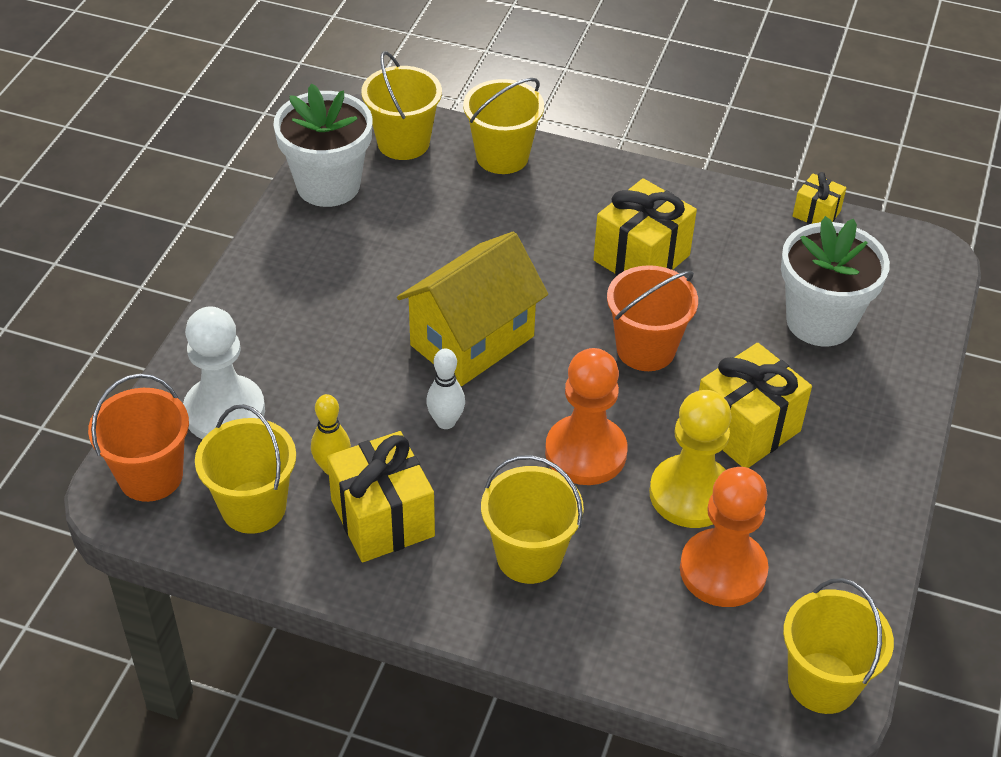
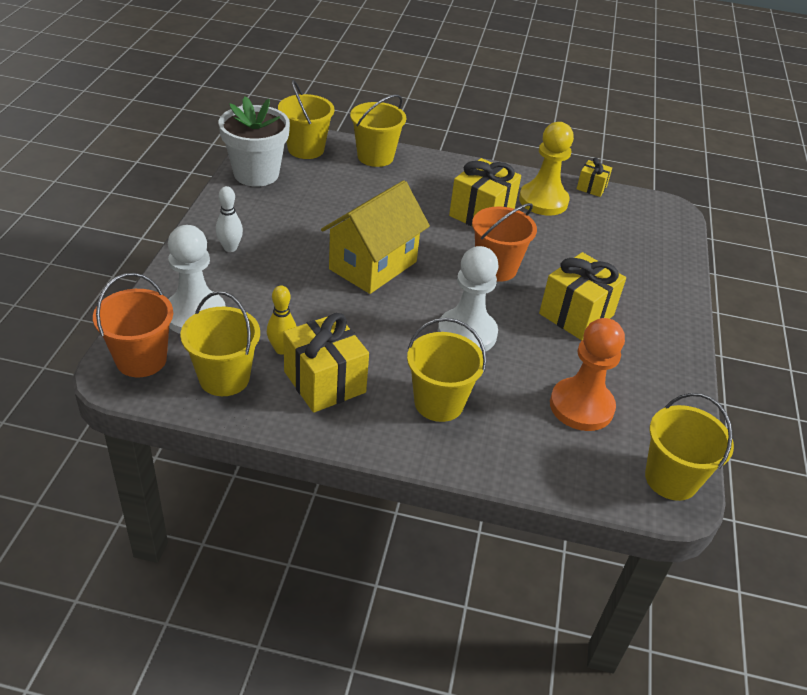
camera: 10 degrees left, 5 degrees down
white bowling pin [426,348,465,429] -> white bowling pin moved to [216,186,243,252]
orange pawn [545,348,628,485] -> white pawn [438,246,499,352]
yellow pawn [649,390,732,528] -> yellow pawn moved to [519,122,574,215]
white flower pot [781,216,890,346] -> none

